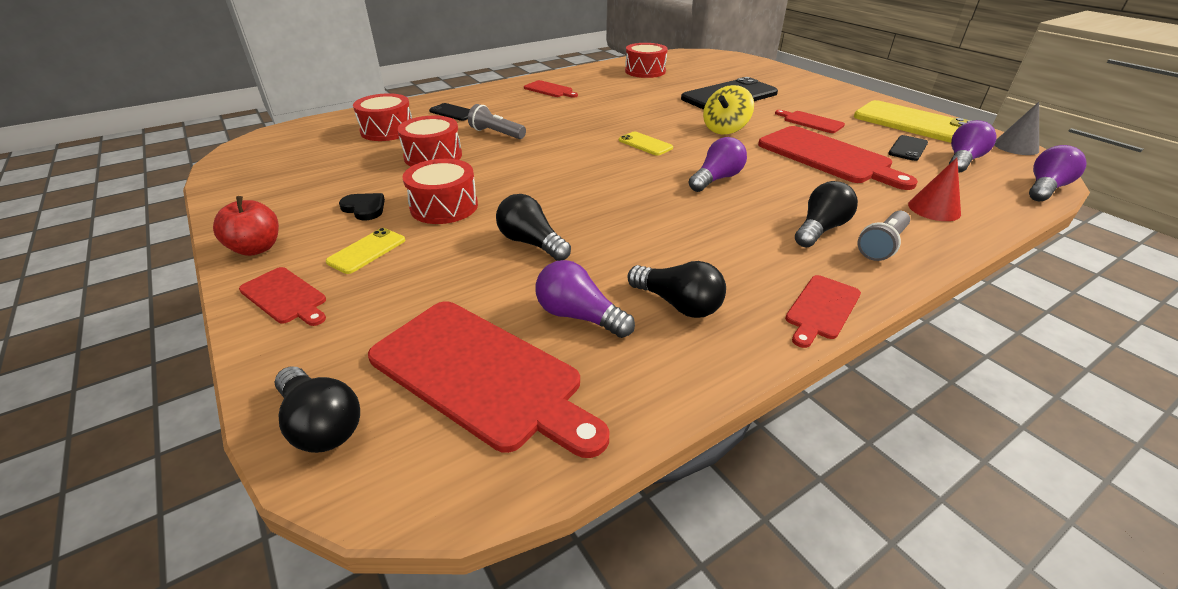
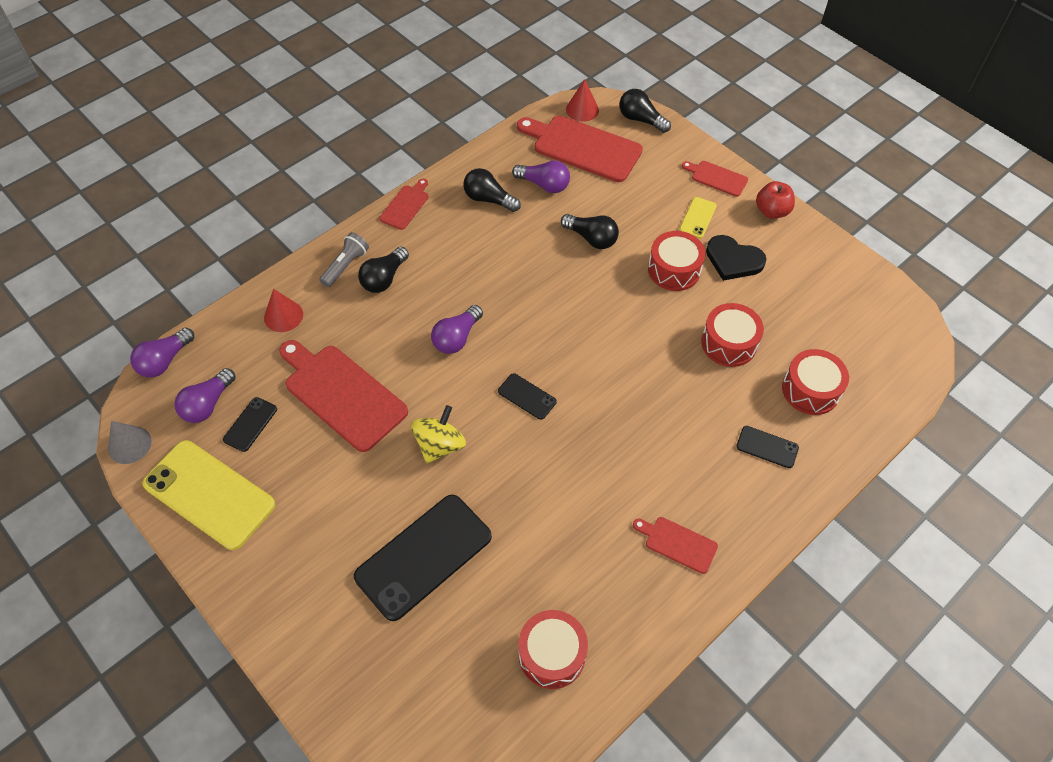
camera: 170 degrees right, 20 degrees up
black heart [339,193,385,220] -> black heart [706,235,766,281], size x1.55
grey flashlight [468,104,526,139] -> none
yellow phone [619,132,673,156] -> black phone [498,373,557,420]
red cutting board [775,110,845,133] -> none
none -> red cone [566,79,599,122]

